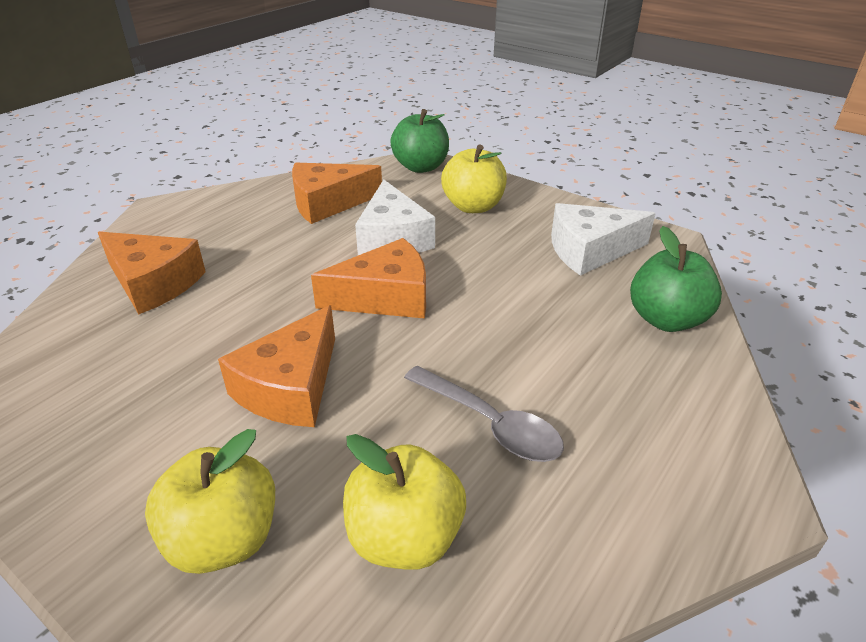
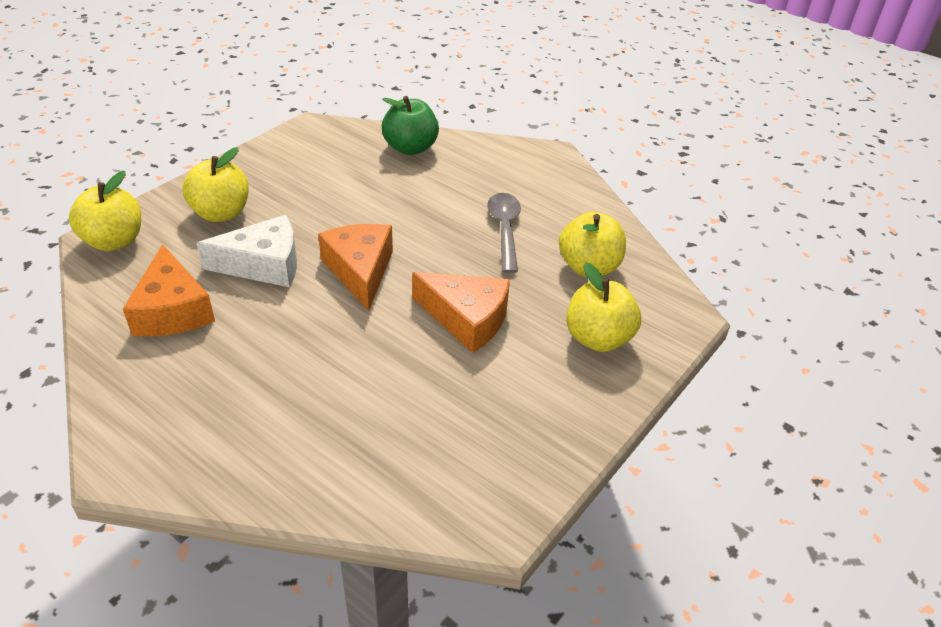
camera: 90 degrees left, 5 degrees up
orange cheese [98,232,206,314] -> none
green apple [390,109,449,173] -> yellow apple [69,171,141,251]
grey spoon [404,366,564,462] -> grey spoon turned 45 degrees counterclockwise [487,193,521,273]
white cheese [551,203,656,276] -> none

